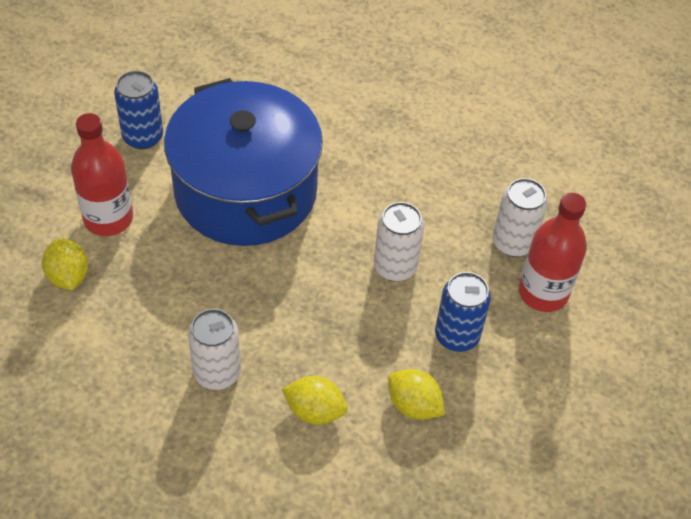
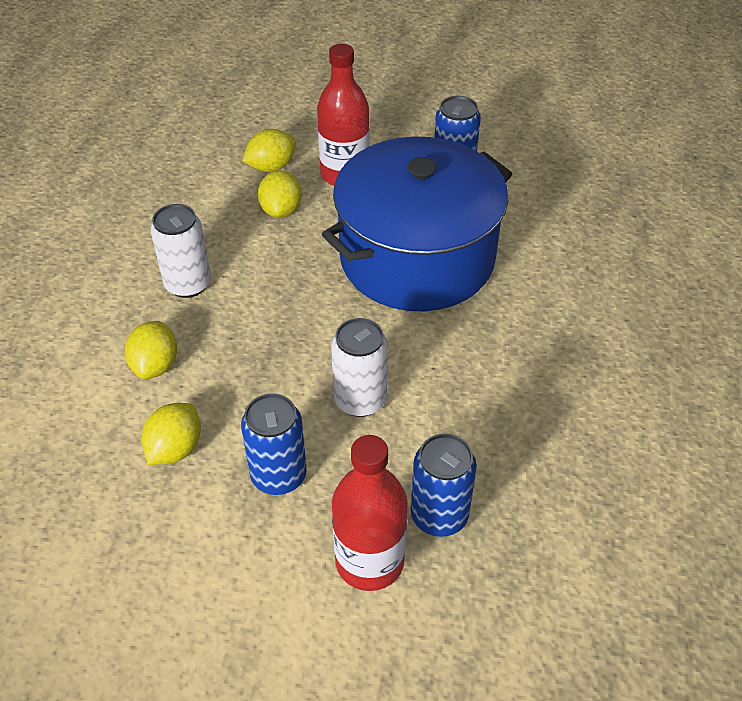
camera: 80 degrees right, 5 degrees down
white can [493,178,548,257] -> blue can [411,433,477,537]
none -> yellow lemon [258,170,302,218]

